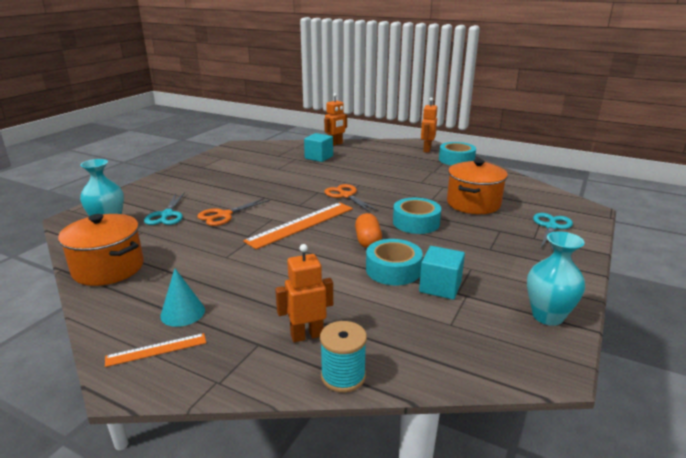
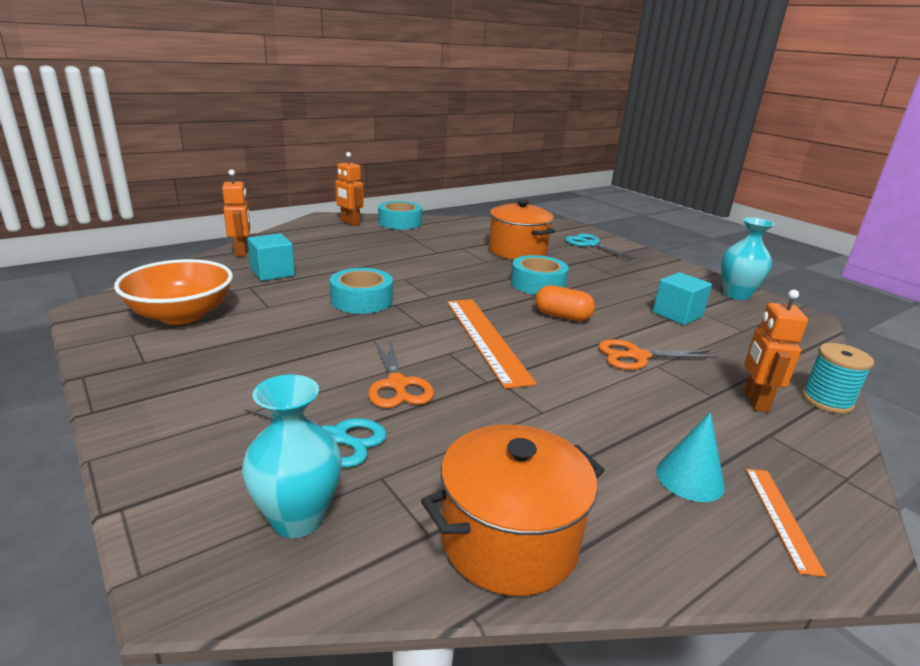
camera: 65 degrees left, 0 degrees up
orange scissors [324,184,378,213] -> orange scissors moved to [598,339,718,370]
turquoise tape [366,239,423,285] -> turquoise tape moved to [330,268,393,314]
none -> orange bowl [114,259,233,325]

